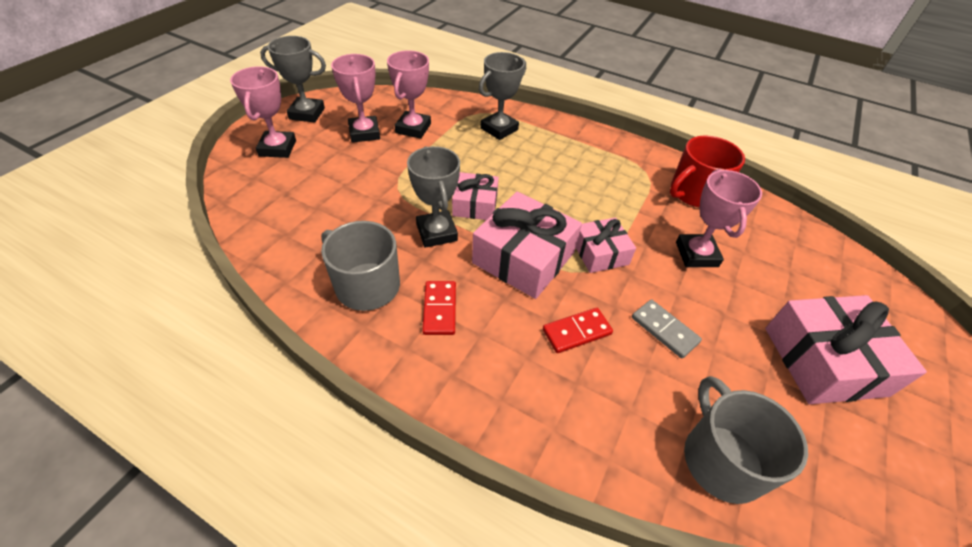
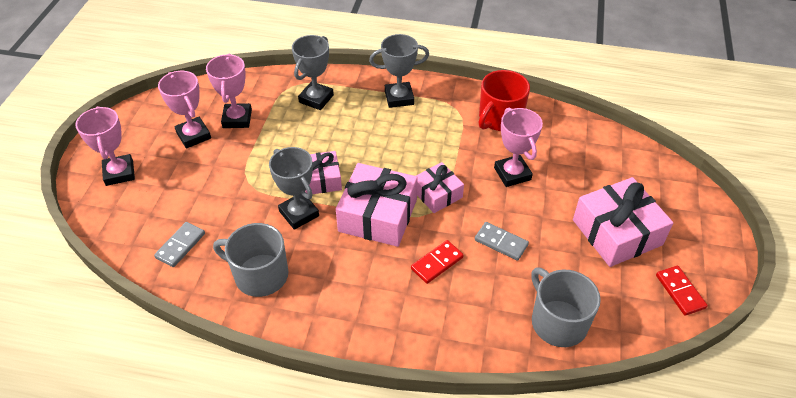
camera: 15 degrees left, 0 degrees up
grey trophy [260,36,326,123] -> grey trophy moved to [369,34,429,108]
red domino [422,281,456,335] -> red domino moved to [656,266,708,316]
none -> grey domino [154,222,205,267]

